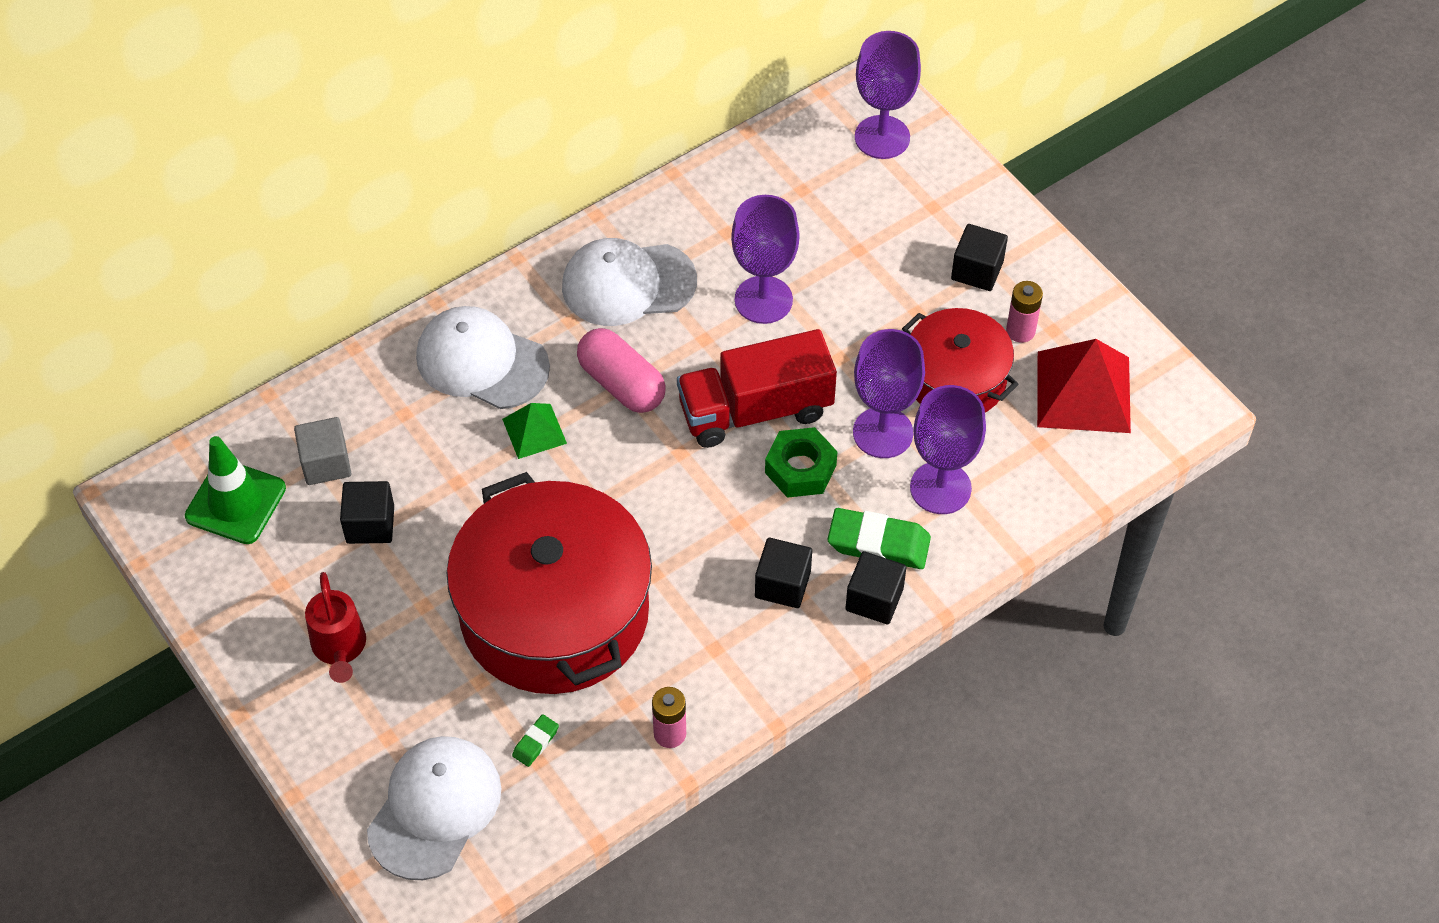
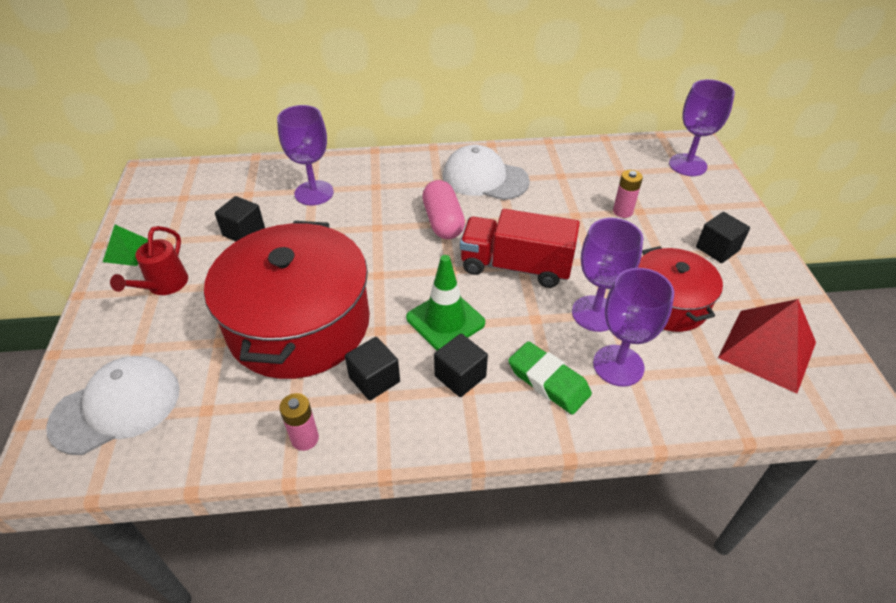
camera: 30 degrees right, 10 degrees down
green traffic cone [185,436,286,544] -> green traffic cone moved to [406,255,485,351]
grey cube [294,417,351,485] -> none
white cap [416,306,550,409] -> none
green pyramid [502,403,567,459] -> green pyramid moved to [103,225,148,266]
green eraser [512,714,559,767] -> none
purple goblet [731,195,799,324] -> purple goblet moved to [277,105,334,205]
green nut [765,427,837,498] -> none
black cube [845,551,906,624] -> black cube moved to [345,337,400,401]
pink battery [1006,281,1043,343] -> pink battery moved to [613,170,643,218]

